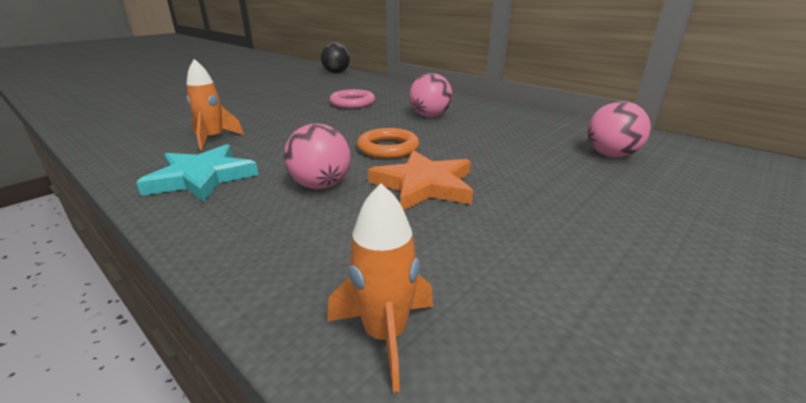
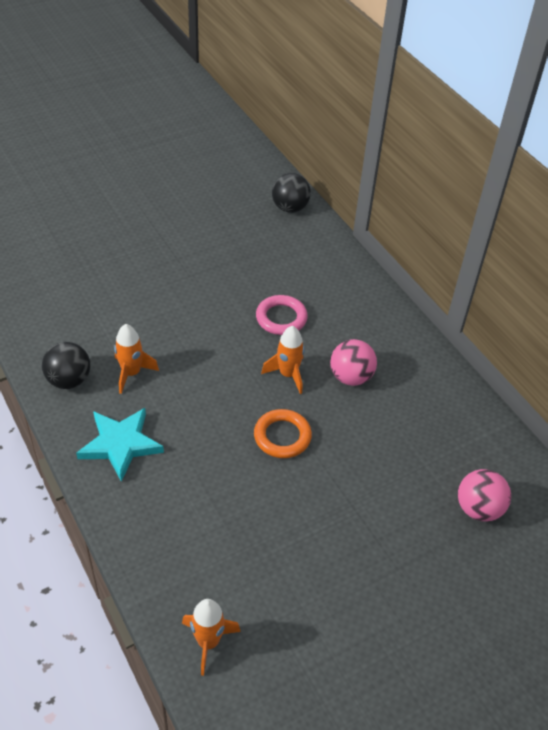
camera: 15 degrees right, 20 degrees up
pink ball [284,124,351,189] -> none
orange star [368,150,473,210] -> none
none -> black ball [42,342,90,389]
none -> orange rocket [261,326,305,394]

